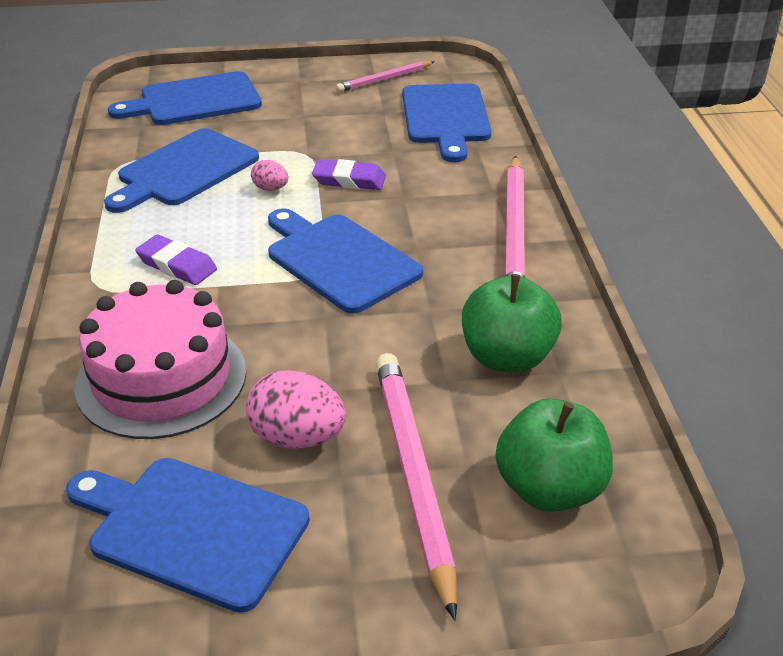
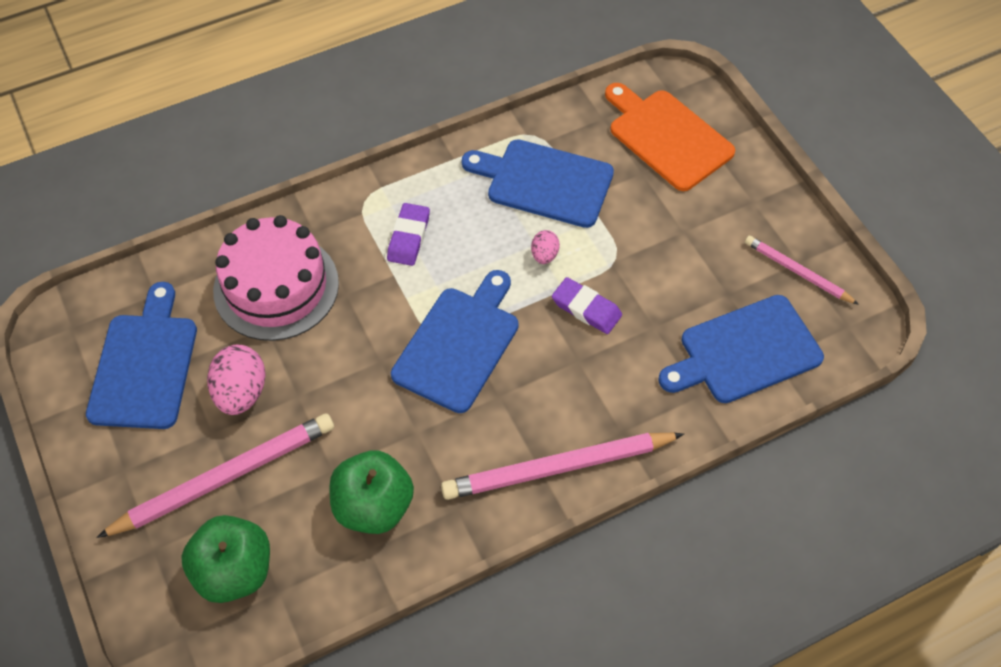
camera: 70 degrees right, 20 degrees up
blue cutting board [108,71,262,125] -> orange cutting board [605,83,735,191]
purple eraser [312,159,386,190] -> purple eraser turned 45 degrees counterclockwise [552,277,622,334]

